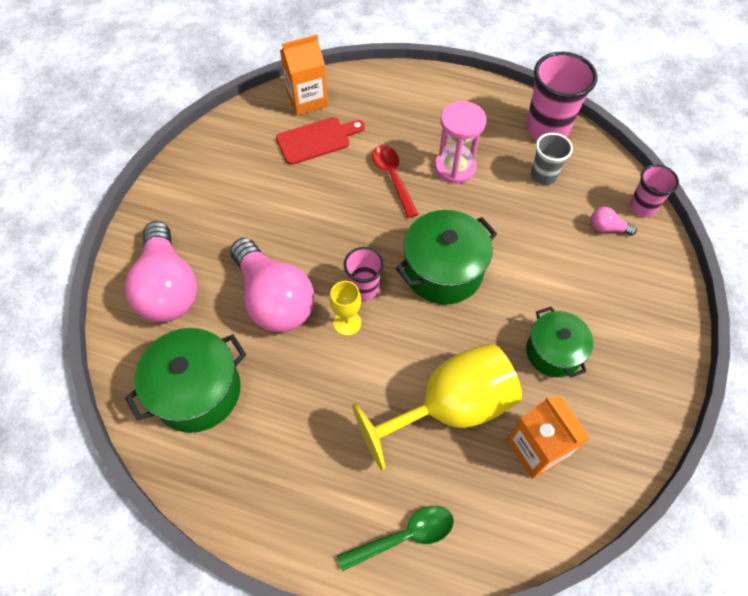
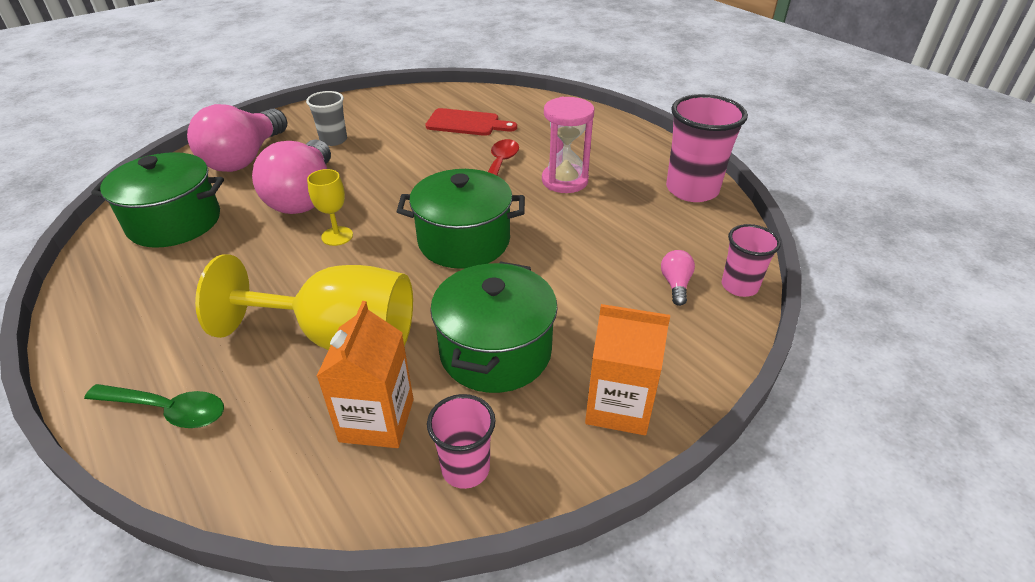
camera: 35 degrees right, 20 degrees down
orange carton [280,34,328,116] -> orange carton moved to [585,304,670,435]
pink cup [344,247,384,300] -> pink cup moved to [427,394,496,489]
green pot [526,307,593,377] -> green pot [430,261,558,393], size x1.51
grey cup [531,133,573,185] -> grey cup moved to [306,91,347,146]
pink light bulb [591,207,637,236] -> pink light bulb turned 45 degrees clockwise [661,250,695,306]

